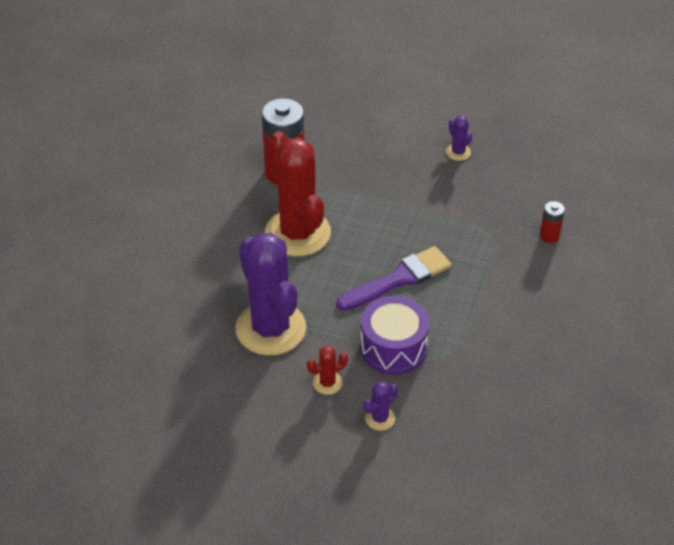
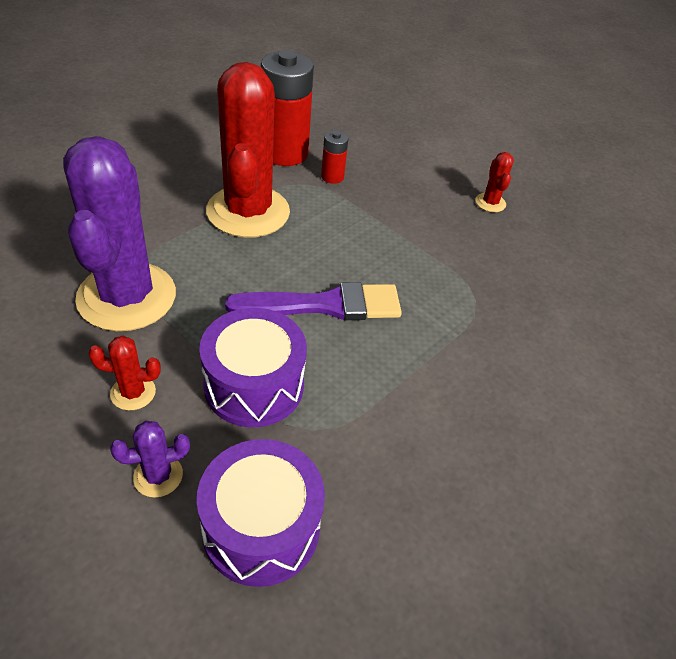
camera: 20 degrees right, 0 degrees up
purple cactus [446,116,472,161] -> red cactus [475,152,514,212]
red battery [540,201,565,243] -> red battery moved to [321,130,348,184]
none -> purple drum [197,439,325,587]

